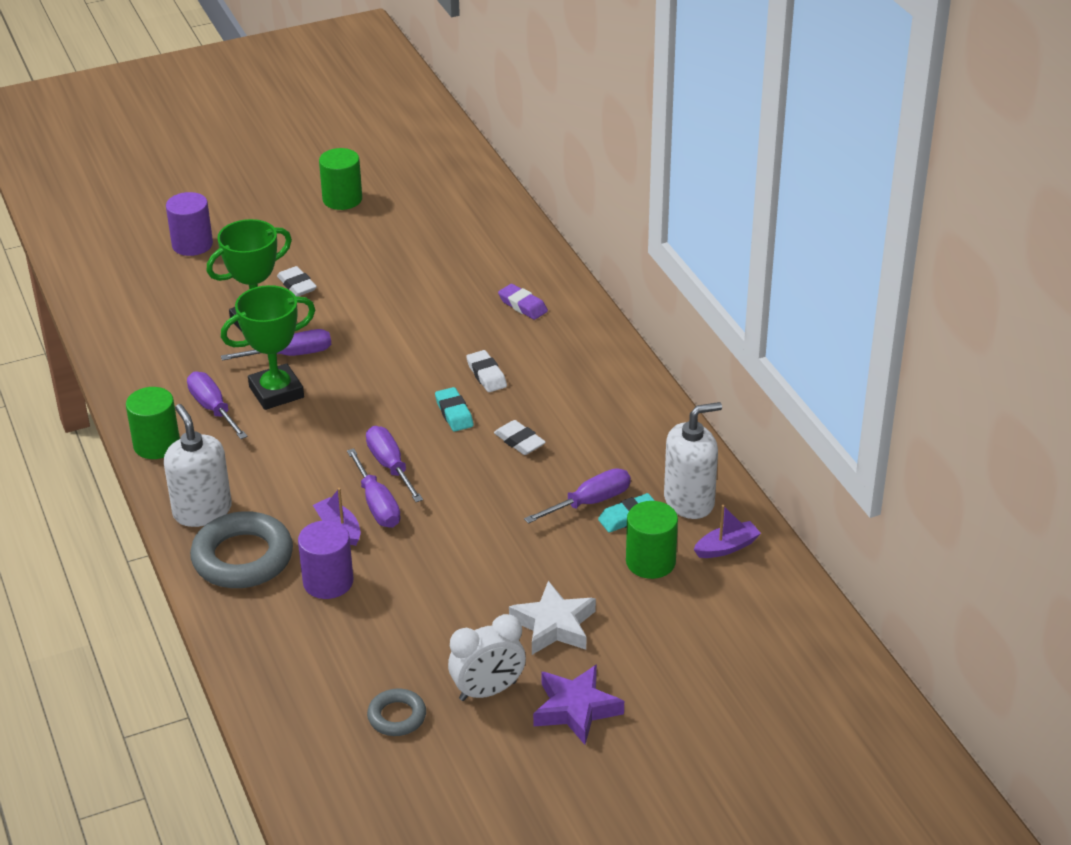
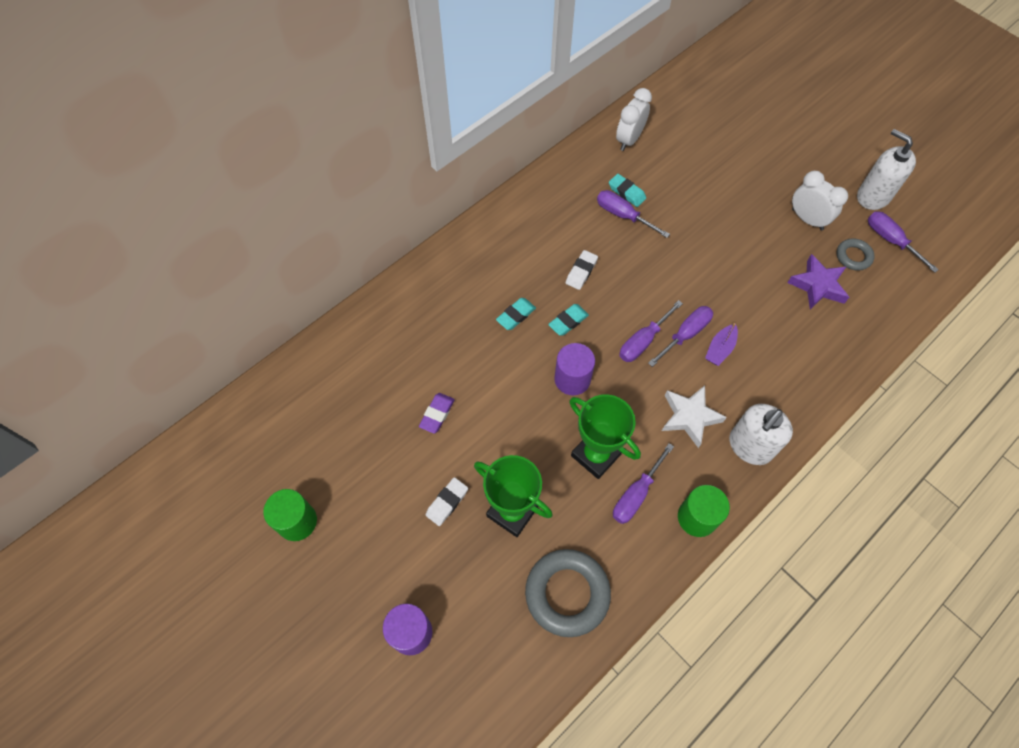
camera: 110 degrees left, 25 degrees up
grey ring [190,511,293,588] -> grey ring moved to [525,549,611,637]
purple screwdriver [221,329,331,361] -> purple screwdriver moved to [868,211,939,273]
purple cylinder [298,520,353,599] -> purple cylinder moved to [554,343,595,395]
white eraser [466,350,507,392] -> turquoise eraser [496,298,536,330]
purple eraser [498,284,548,320] -> purple eraser moved to [419,393,455,434]
white star [509,581,596,655] -> white star moved to [662,385,727,448]
purple star [533,664,624,745] -> purple star moved to [787,254,849,309]
green cylinder [626,501,678,579] -> none
white soap dispenser [664,402,722,519] -> white soap dispenser moved to [857,129,916,210]
purple boat [693,505,761,558] -> white clock [616,88,652,151]

